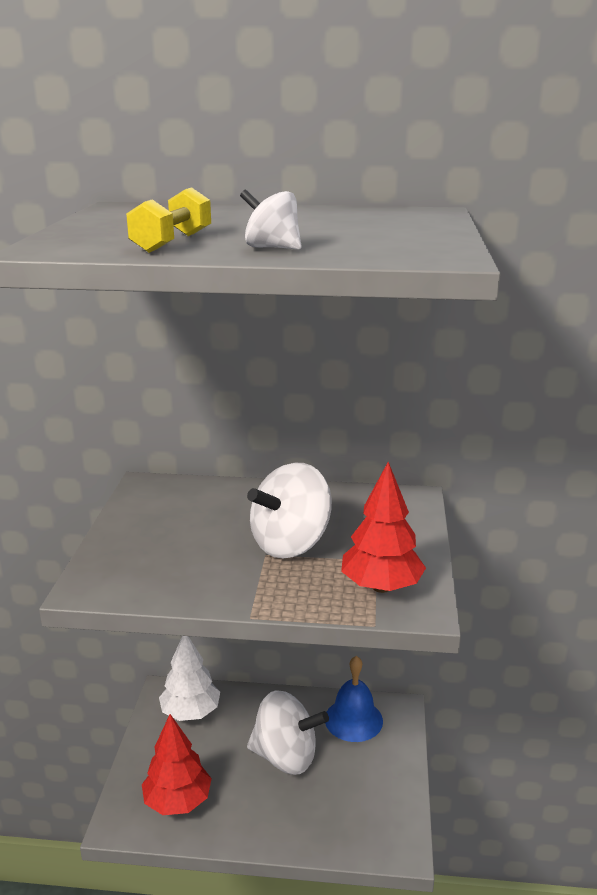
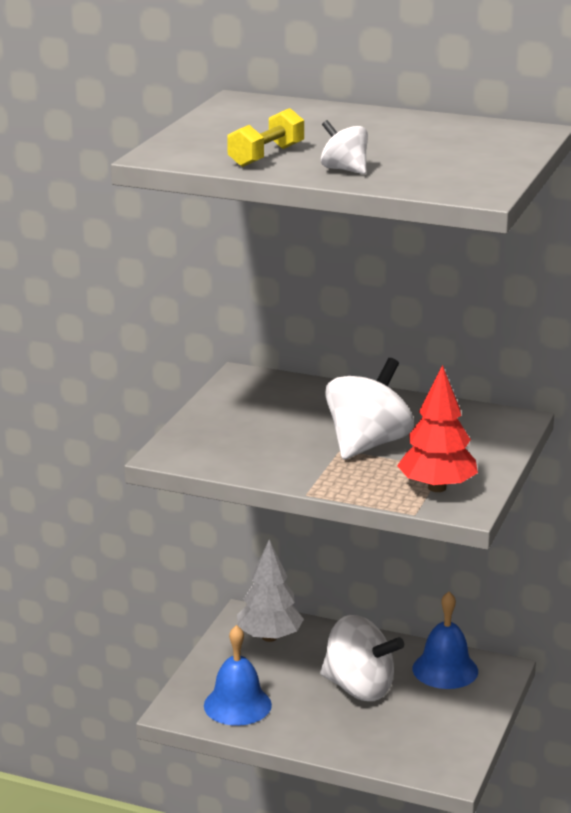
camera: 15 degrees right, 0 degrees up
red tree [142,714,212,815] -> blue bell [204,625,272,726]
white spinning top [247,463,332,559] -> white spinning top turned 150 degrees clockwise [325,358,414,459]

